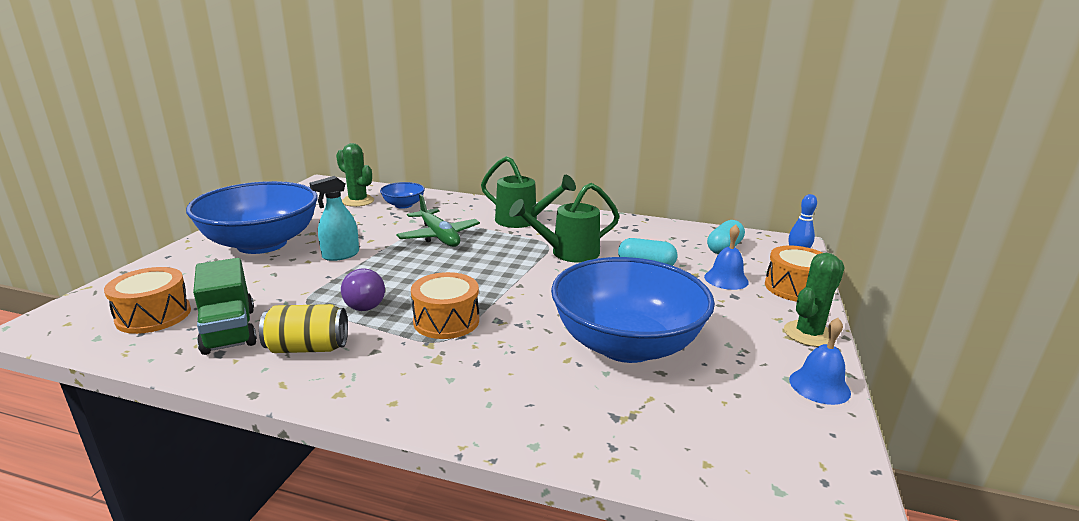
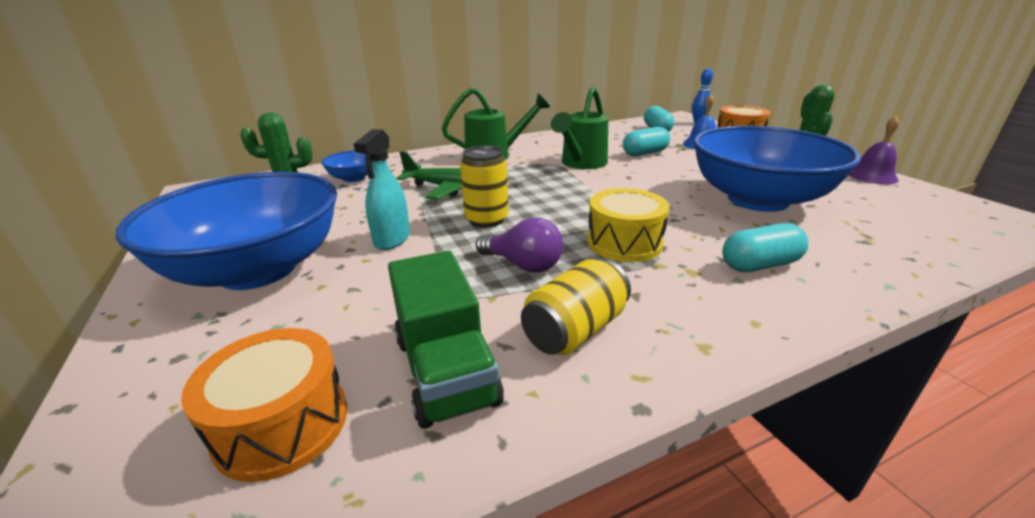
camera: 40 degrees left, 5 degrees up
green truck [193,258,257,355] -> green truck turned 45 degrees clockwise [388,251,504,429]
orange drum [411,272,479,339] -> yellow drum [587,188,670,262]
blue bell [789,318,851,405] -> purple bell [849,116,899,184]
none -> yellow can [460,146,508,228]
none -> turquoise capsule [722,223,808,272]

